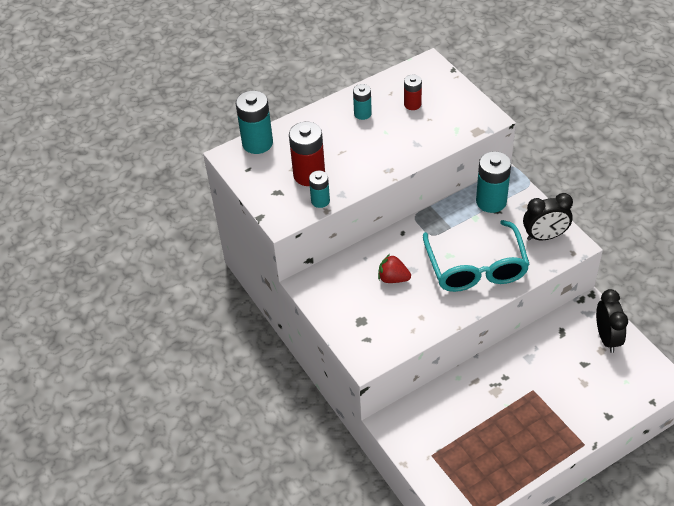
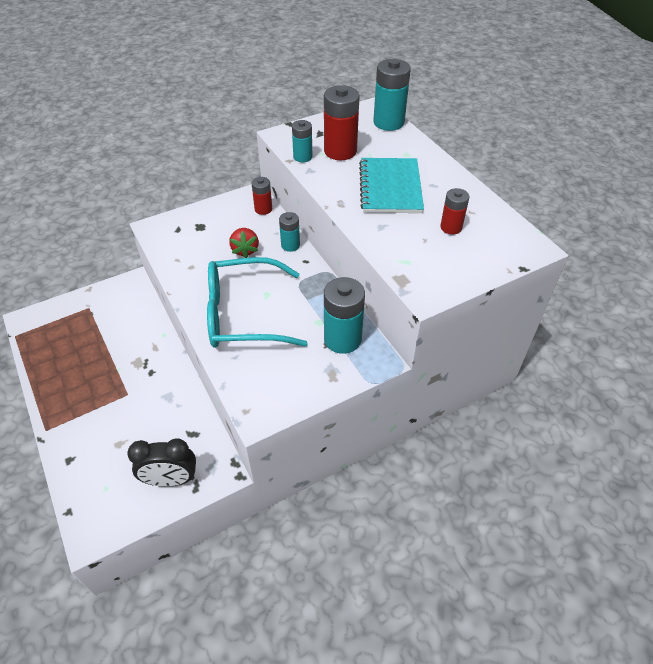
camera: 90 degrees right, 0 degrees up
turquoise battery [353,84,372,120] -> turquoise battery moved to [279,212,300,252]
red strawberry [378,254,411,283] -> red strawberry turned 150 degrees clockwise [229,228,259,258]
black clock [523,193,573,241] -> none
none -> red battery [252,177,272,215]
none -> turquoise notebook [359,158,424,213]

